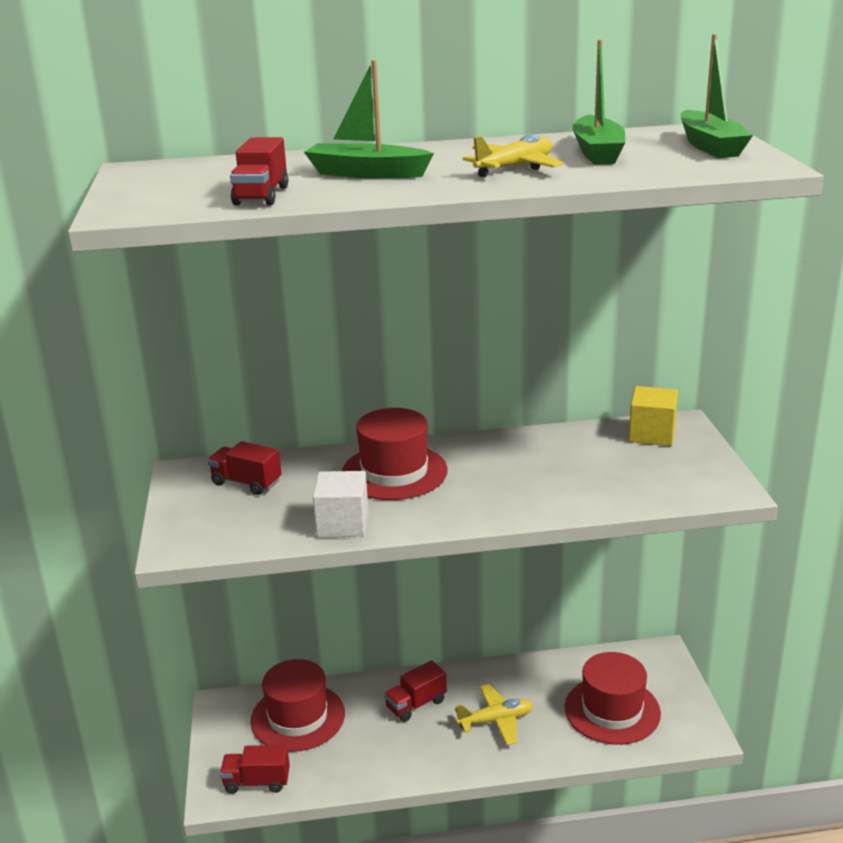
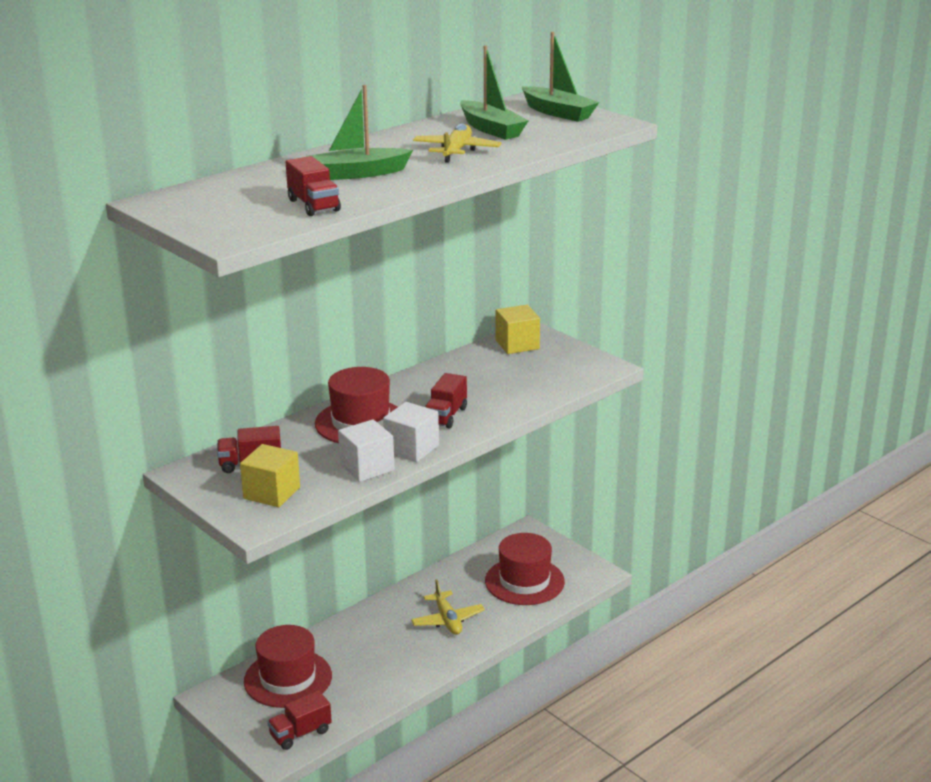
camera: 35 degrees left, 0 degrees up
red truck [384,660,447,722] -> red truck moved to [425,373,467,429]
yellow plane [455,684,533,745] -> yellow plane turned 120 degrees clockwise [411,579,485,635]
none -> yellow cube [240,444,300,507]
none -> white cube [383,402,439,462]

